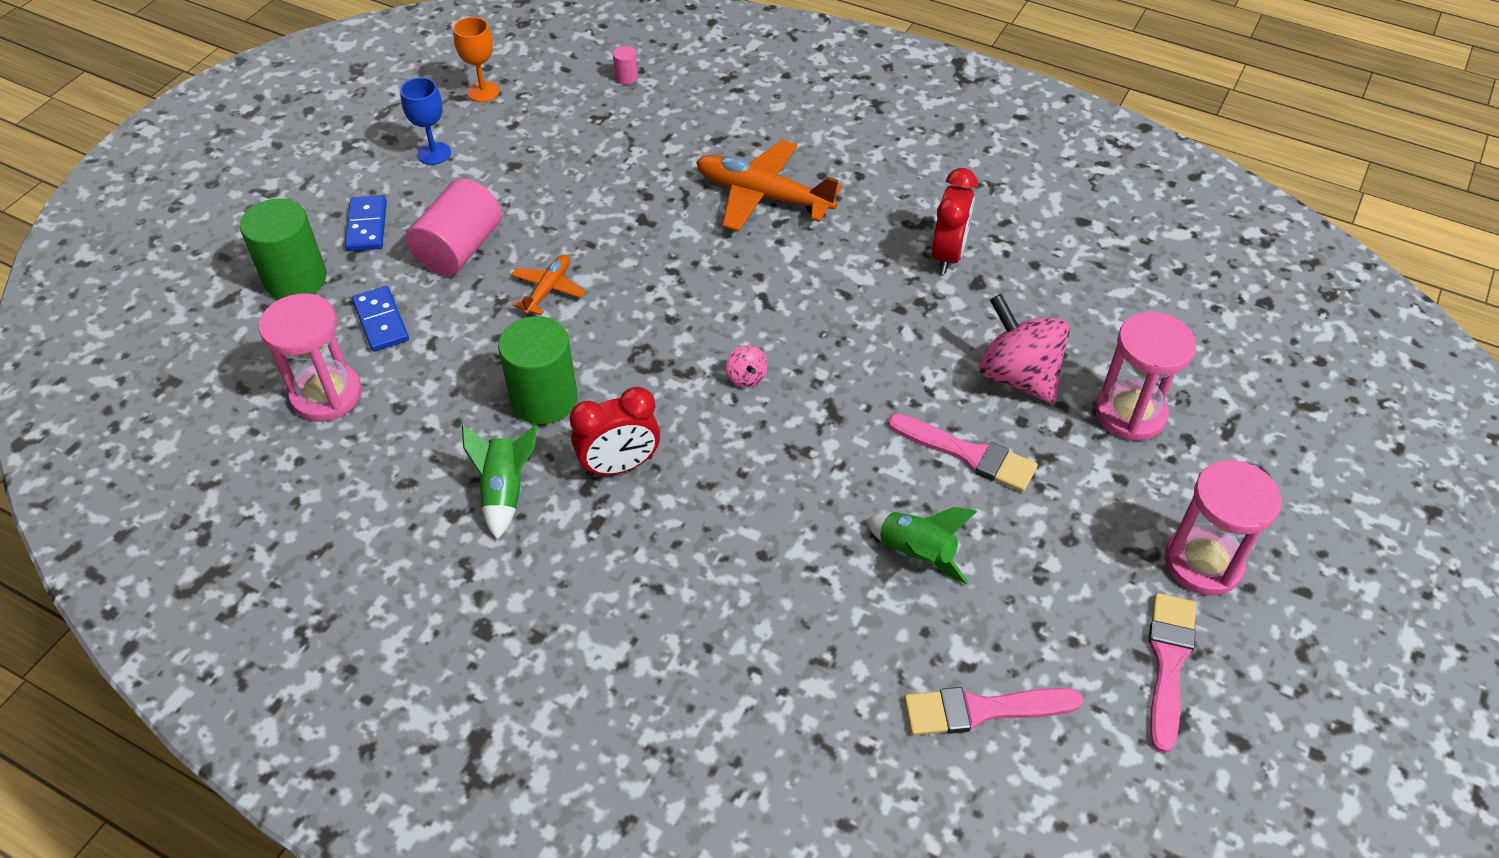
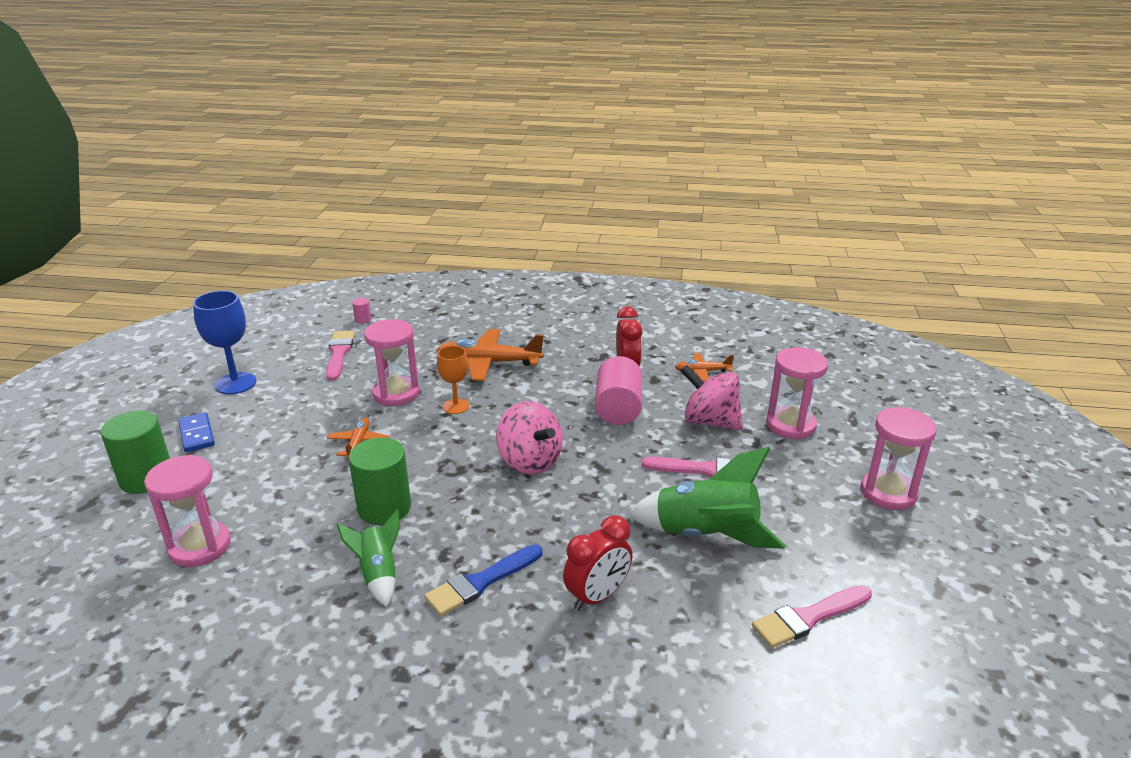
camera: 20 degrees left, 20 degrees down
blue domino [352,286,409,351] -> none
blue goblet [400,77,451,165] -> blue goblet [193,291,257,394], size x1.56
pink cylinder [406,178,501,276] -> pink cylinder moved to [595,356,642,425]
orange goblet [453,17,499,102] -> orange goblet moved to [437,346,469,414]
red clock [569,387,660,477] -> red clock moved to [563,515,632,611]
pink spinning top [726,345,768,388] -> pink spinning top [496,401,563,475], size x2.27
green rocket [866,507,977,584] -> green rocket [629,447,785,549], size x1.71
pink brush [1149,593,1196,753] -> pink brush moved to [326,331,355,381]
none -> pink hourglass [364,319,419,406]
none -> blue brush [424,544,543,616]
none -> orange plane [675,353,734,382]

